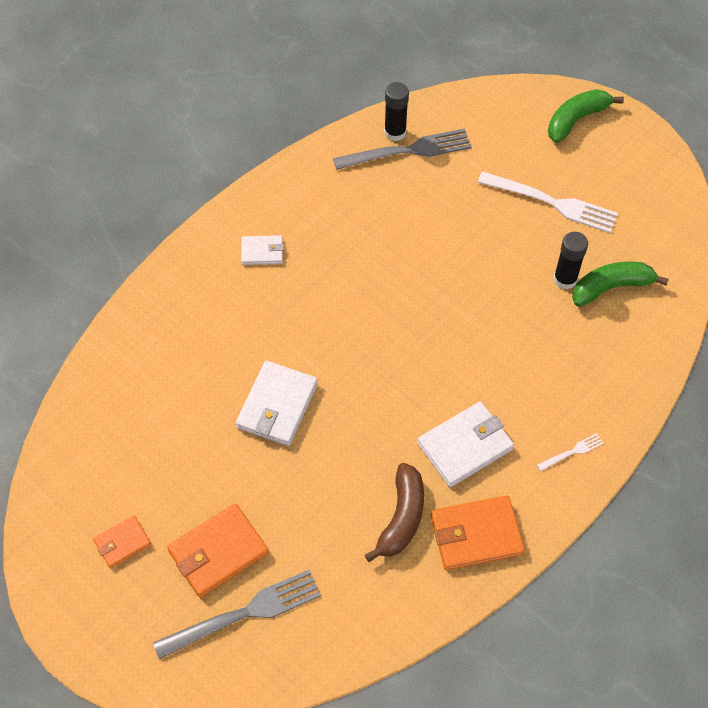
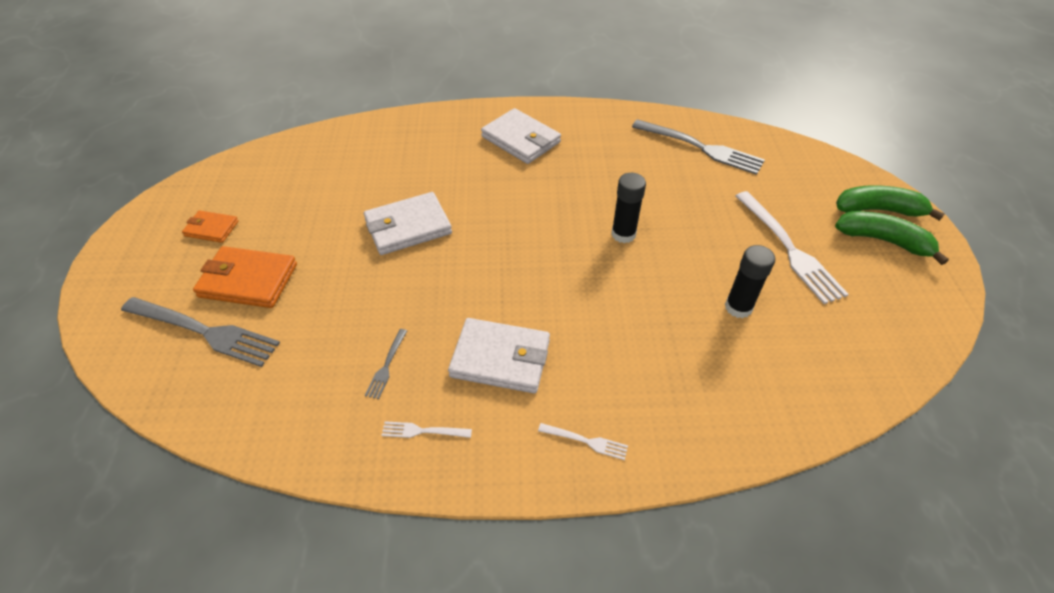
camera: 45 degrees right, 10 degrees down
white wallet [241,235,284,265] -> white wallet [481,108,561,164], size x1.74
brown banana [365,463,424,562] -> grey fork [365,329,407,399]
black glue stick [384,82,409,141] -> black glue stick moved to [611,173,646,243]
orange wallet [431,495,525,570] -> white fork [381,421,472,438]
green banana [572,262,669,307] -> green banana moved to [835,211,949,265]

